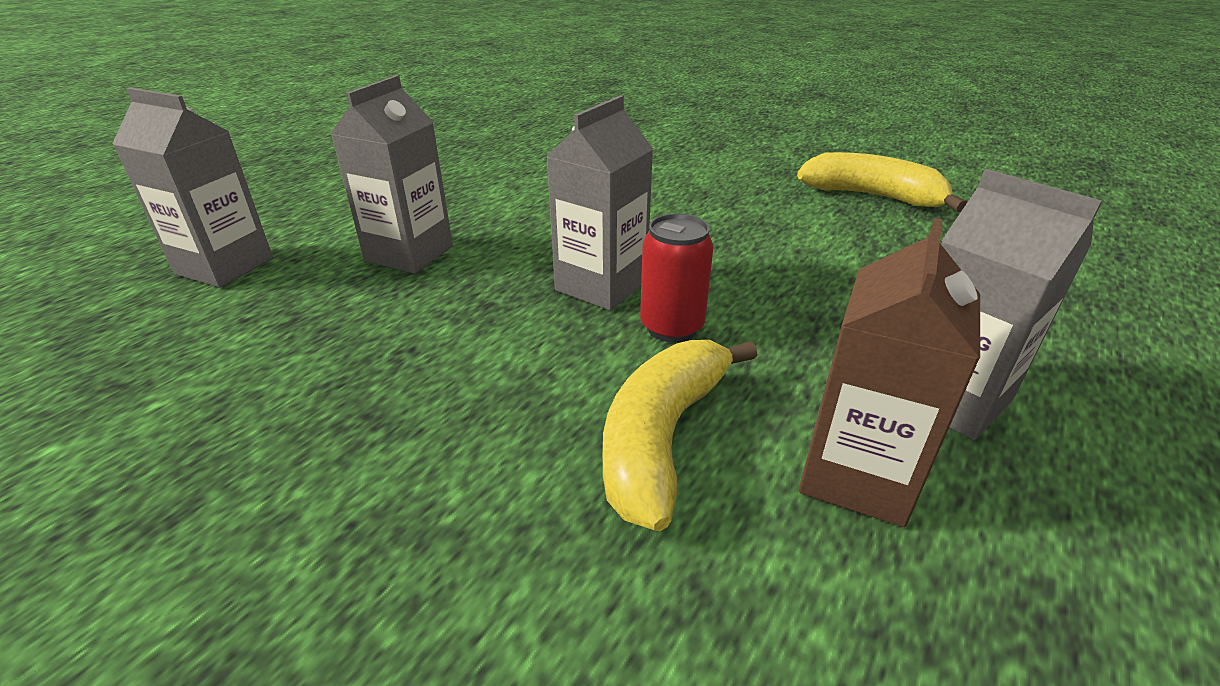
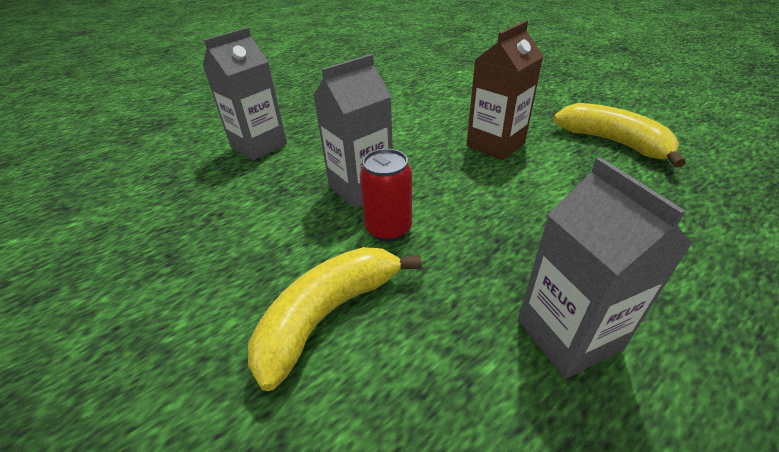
camera: 20 degrees right, 5 degrees up
grey carton [112,87,273,288] -> none
brown carton [799,218,980,527] -> brown carton moved to [466,21,543,160]

